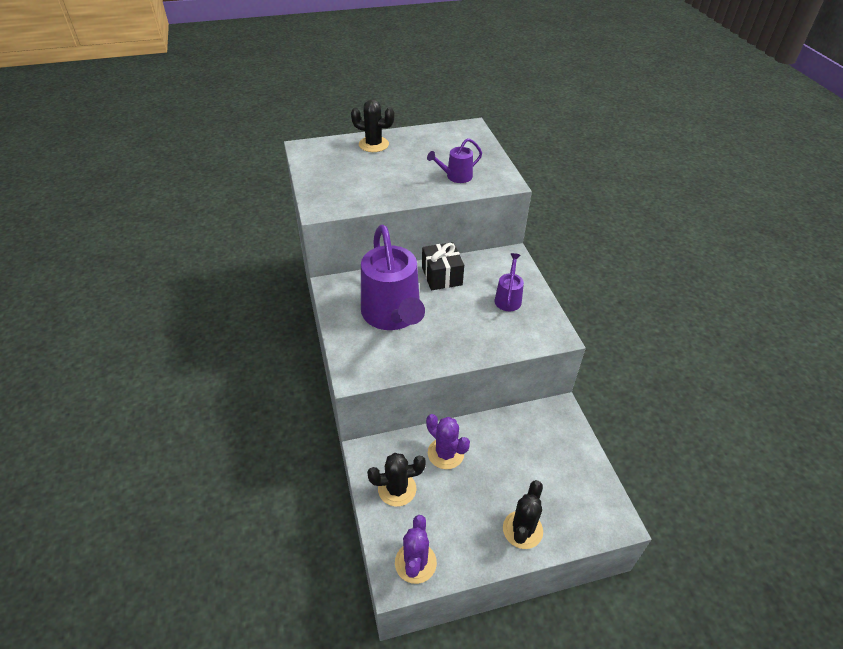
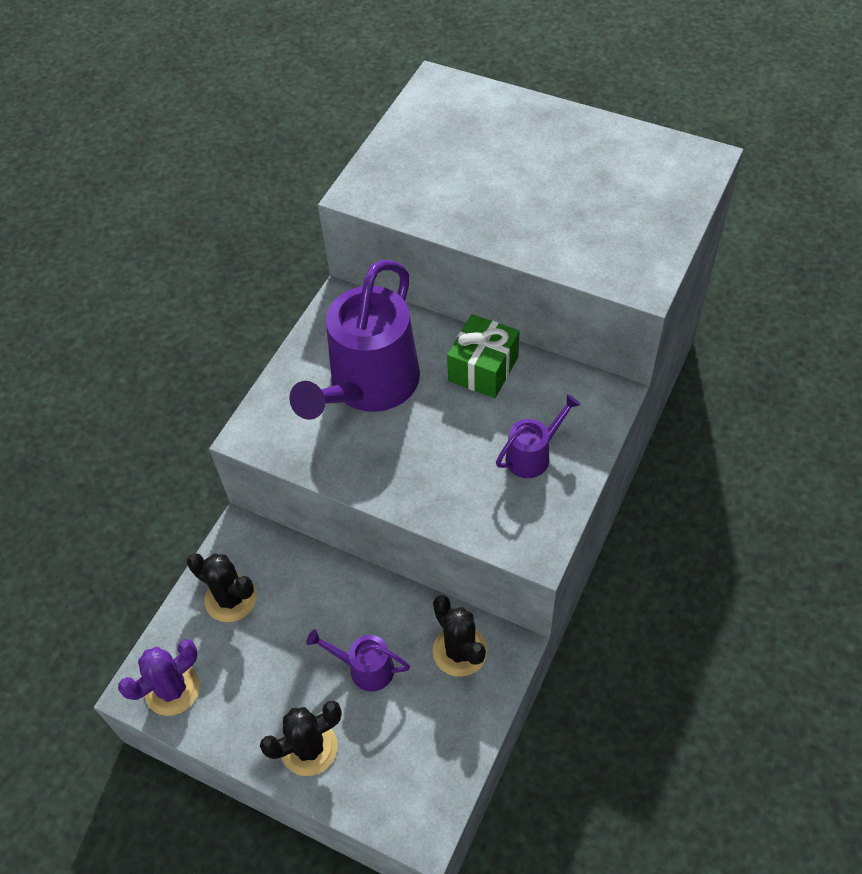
camera: 45 degrees right, 10 degrees up
black cactus [351,100,394,152] -> black cactus moved to [433,595,487,677]
black gift [422,242,464,291] -> green gift [447,314,520,398]
purple cactus [426,414,470,469] -> none
purple watering can [427,138,482,183] -> purple watering can moved to [306,629,410,692]

